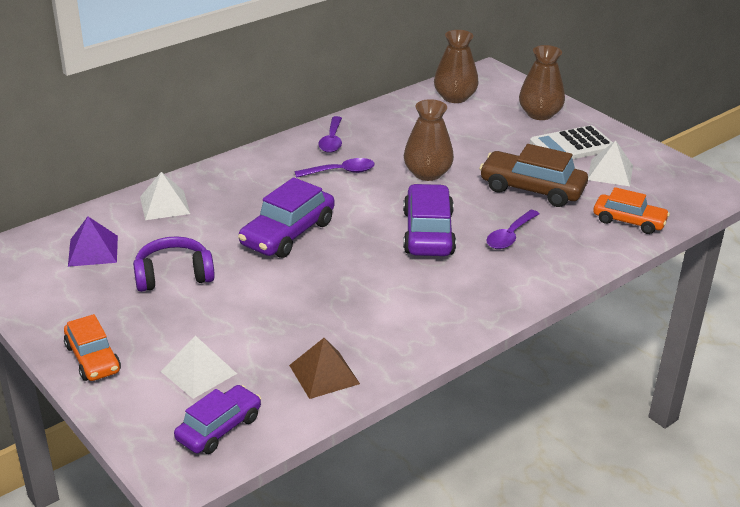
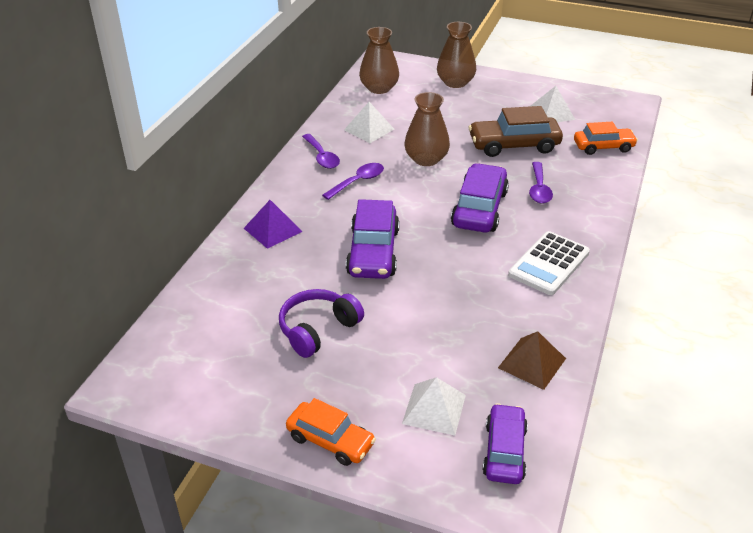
camera: 30 degrees left, 5 degrees up
purple pyramid [68,216,118,267] -> purple pyramid moved to [244,200,303,249]
white pyramid [140,172,190,220] -> white pyramid moved to [344,102,394,143]
purple car [403,184,456,256] -> purple car turned 45 degrees clockwise [451,163,509,233]
white calculator [530,125,613,159] -> white calculator moved to [508,231,590,295]

